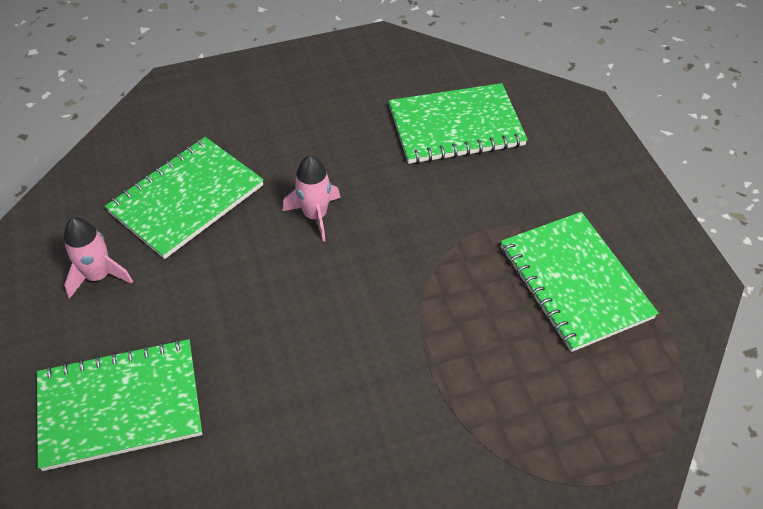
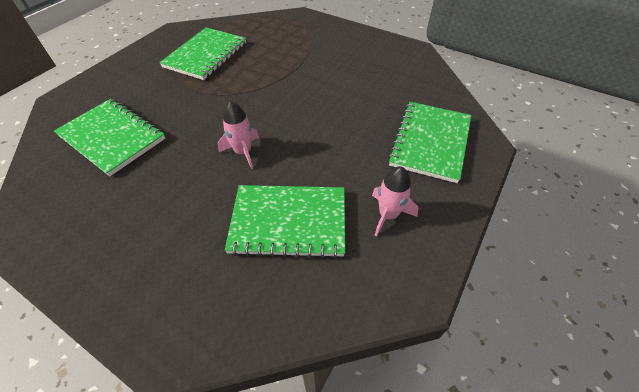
camera: 130 degrees left, 0 degrees up
green notebook [37,339,202,471] -> green notebook turned 75 degrees clockwise [388,102,471,183]

